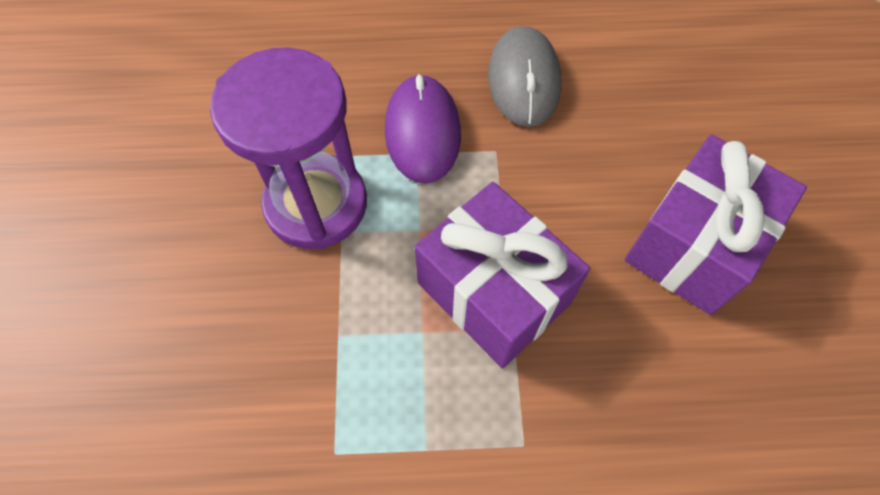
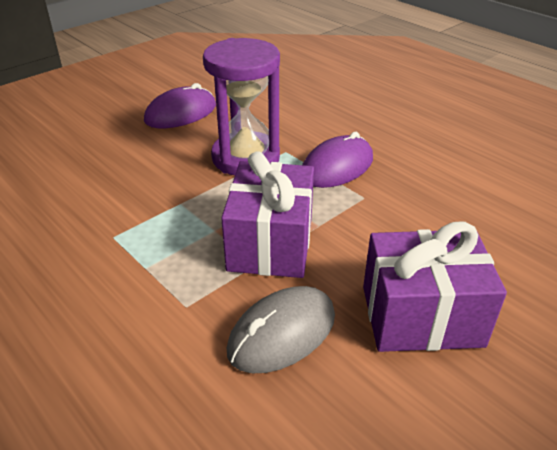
camera: 50 degrees right, 25 degrees down
grey mouse [488,26,562,127] -> grey mouse moved to [227,286,335,373]
none -> purple mouse [144,83,216,128]

